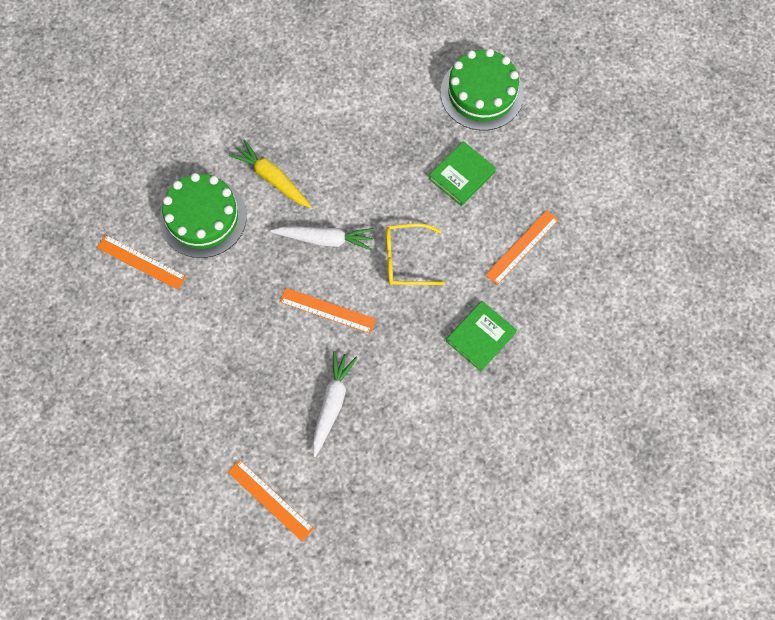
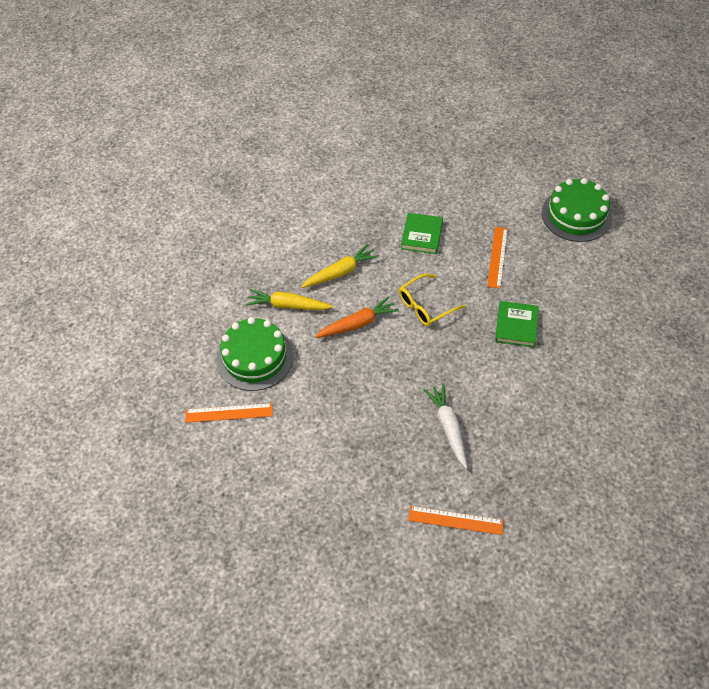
camera: 30 degrees left, 15 degrees down
white carrot [270,226,374,251] -> orange carrot [315,296,399,338]
orange ruler [280,288,376,334] -> none
green cake [440,49,524,131] -> green cake moved to [541,178,612,242]
none -> yellow carrot [301,244,379,288]

